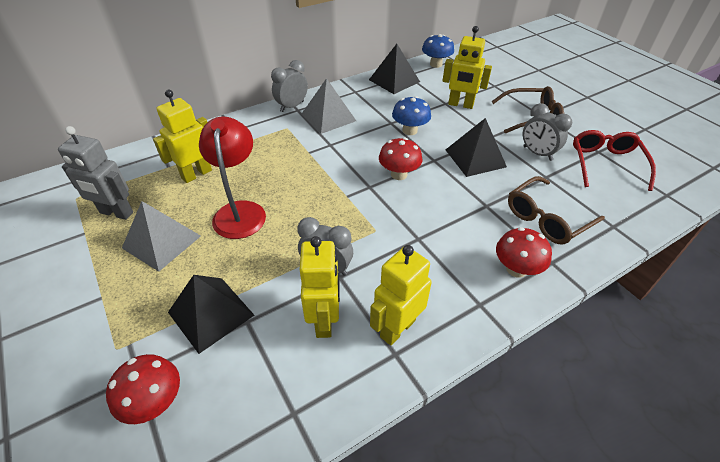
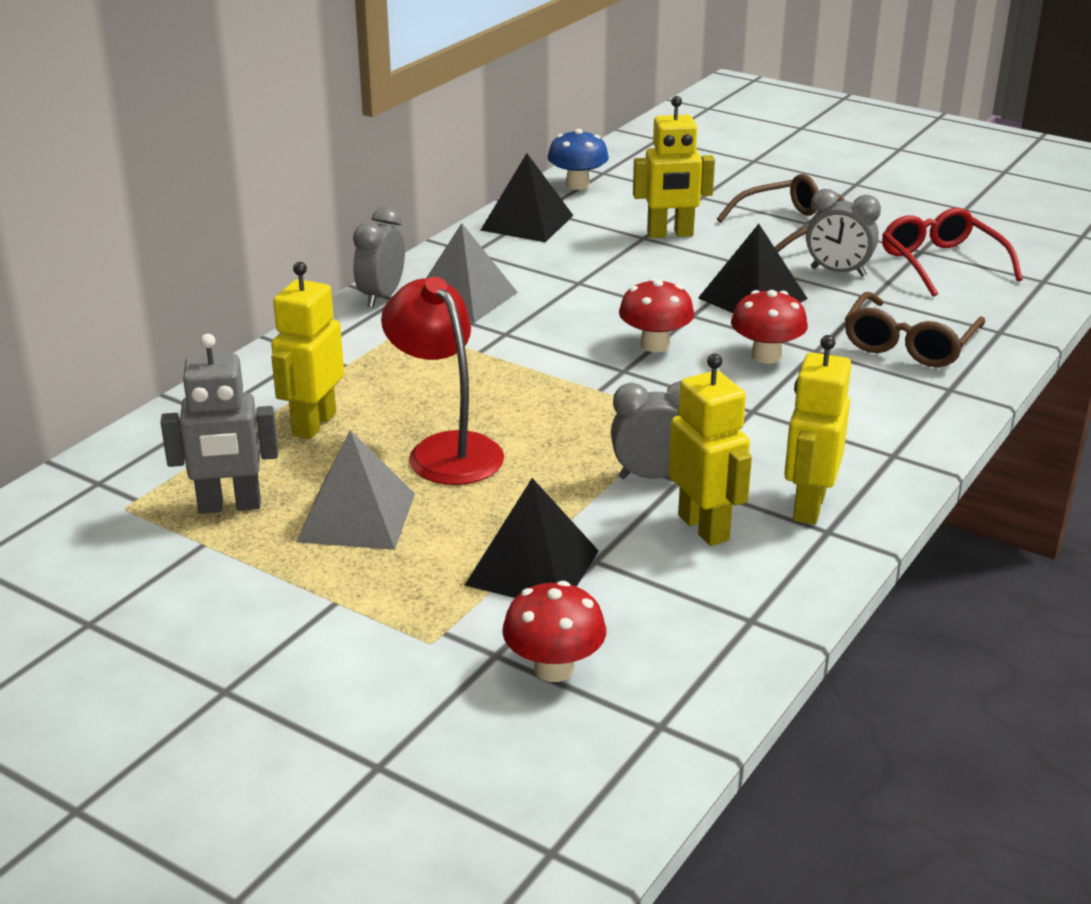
camera: 25 degrees left, 15 degrees down
blue mushroom [392,96,431,135] -> none
red mushroom [496,227,552,278] -> red mushroom moved to [731,290,808,363]

